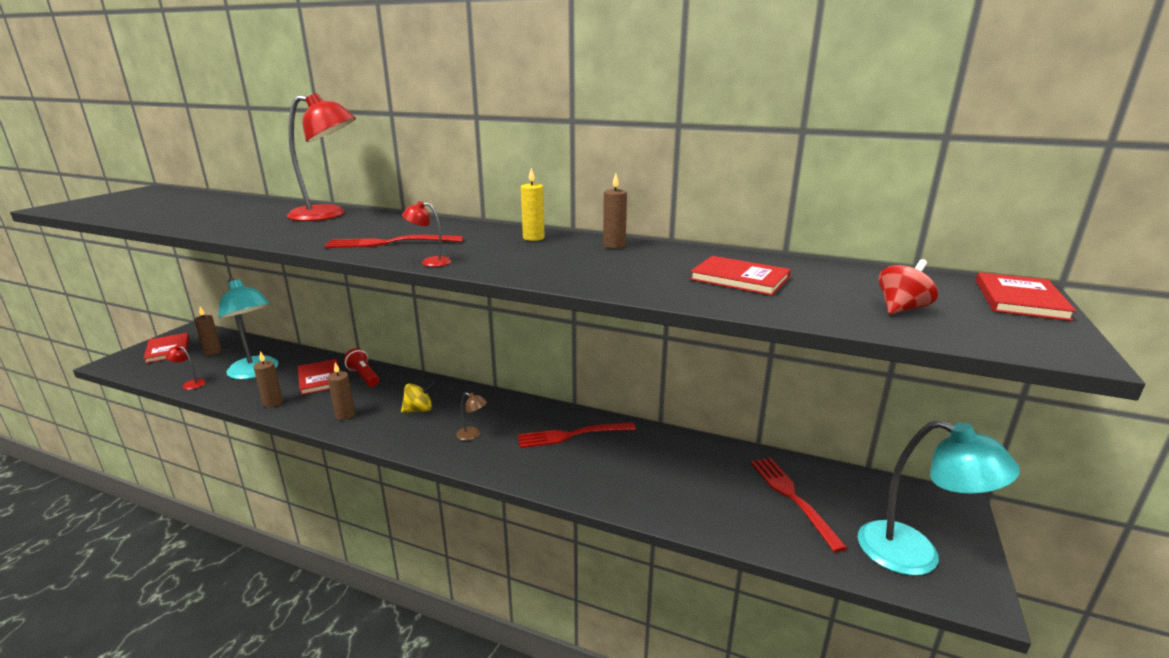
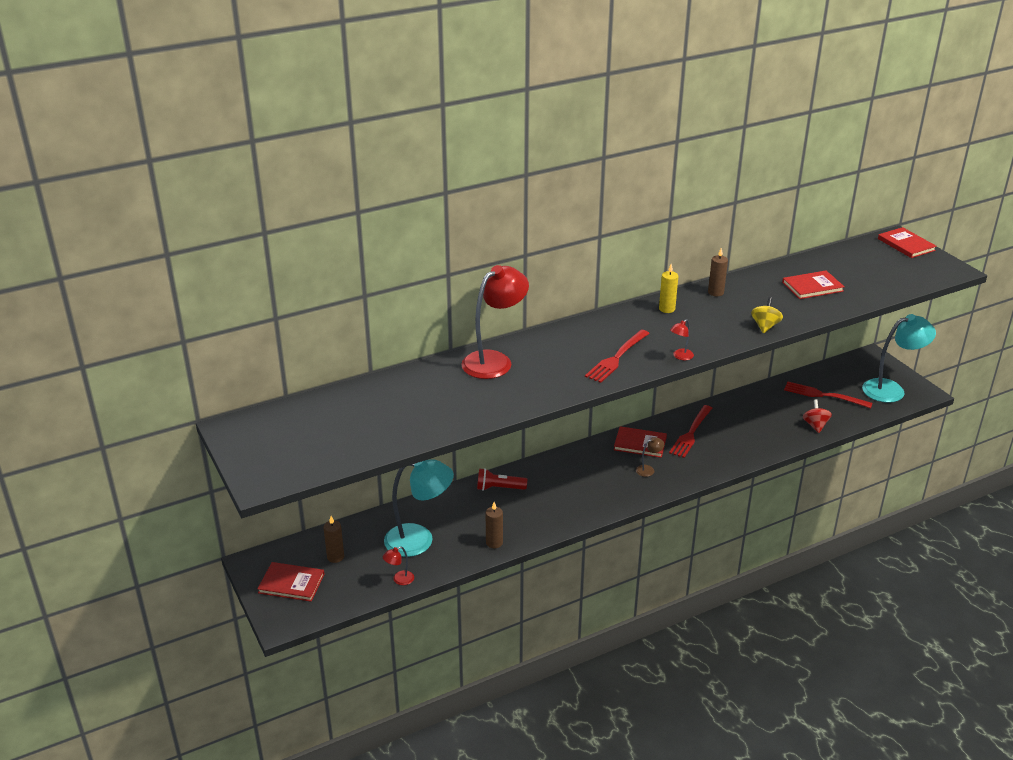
camera: 50 degrees left, 10 degrees up
red book [298,359,339,395] -> red book moved to [614,426,667,458]
brown candle [328,362,355,420] -> none
yellow spinning top [401,382,435,413] -> yellow spinning top moved to [751,297,783,333]
red spinning top [879,259,938,314] -> red spinning top moved to [803,399,832,433]

